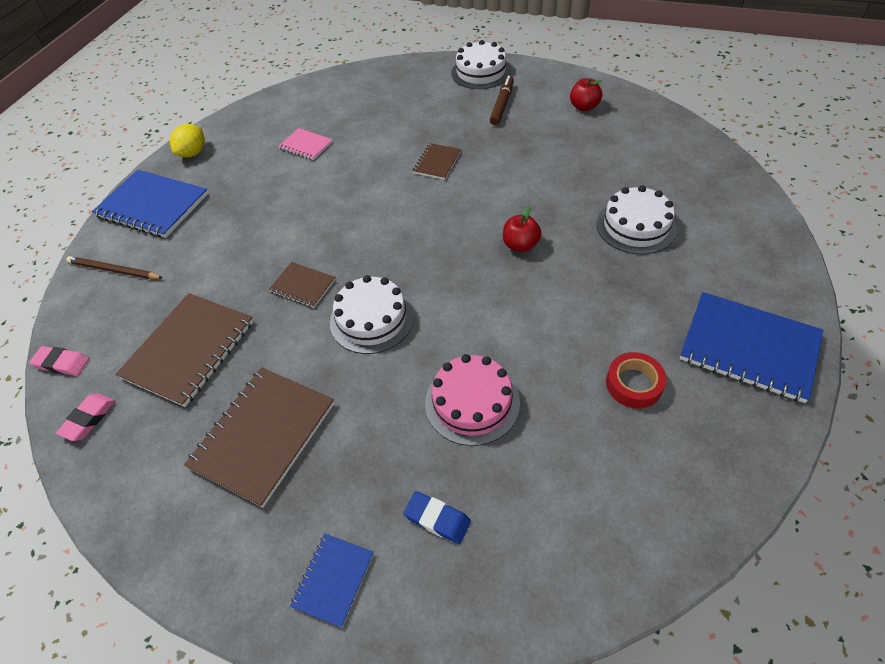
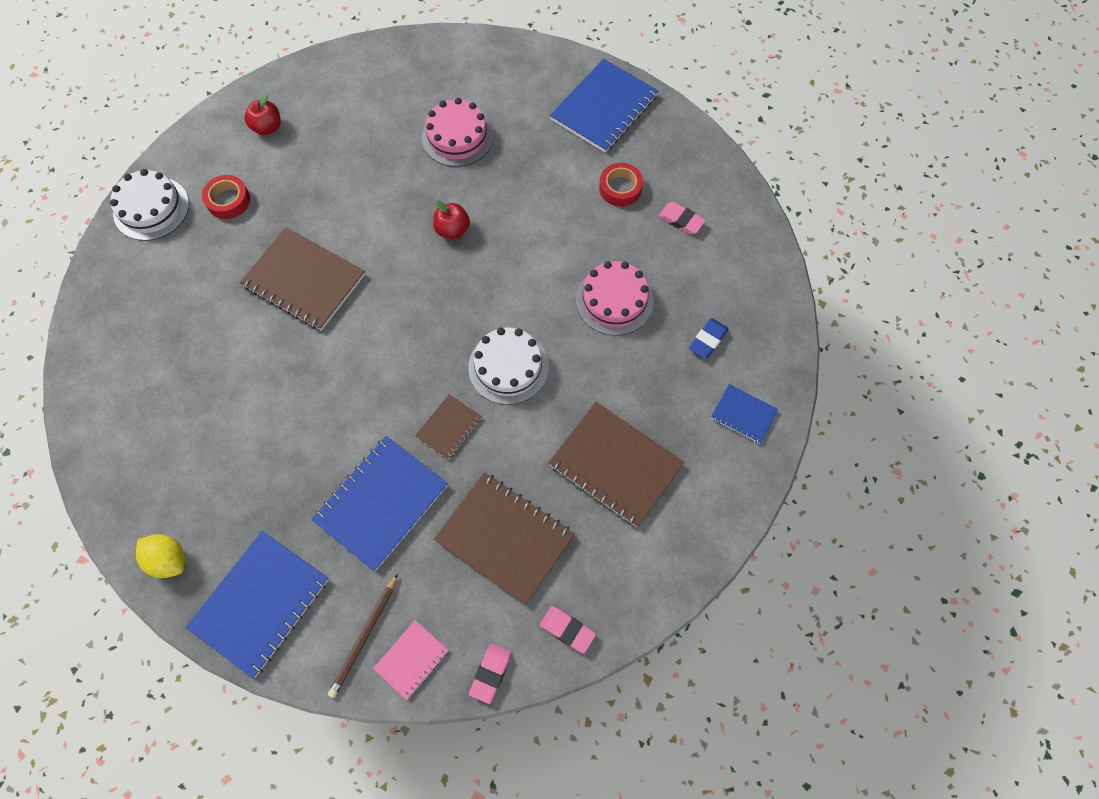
camera: 85 degrees left, 15 degrees up
pink notebook [278,128,333,160] -> pink notebook moved to [373,620,449,700]
brown notebook [413,143,461,180] -> brown notebook [240,227,365,331], size x1.92
brown marker [490,76,514,125] -> red tape [202,175,250,219]
white cake [596,185,677,255] -> pink cake [422,98,493,167]
none -> blue notebook [312,436,448,571]
none -> pink eraser [658,202,706,234]

